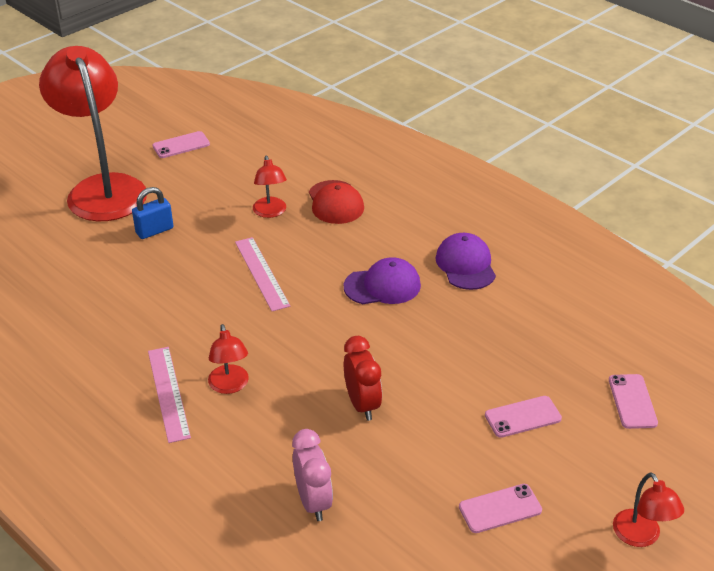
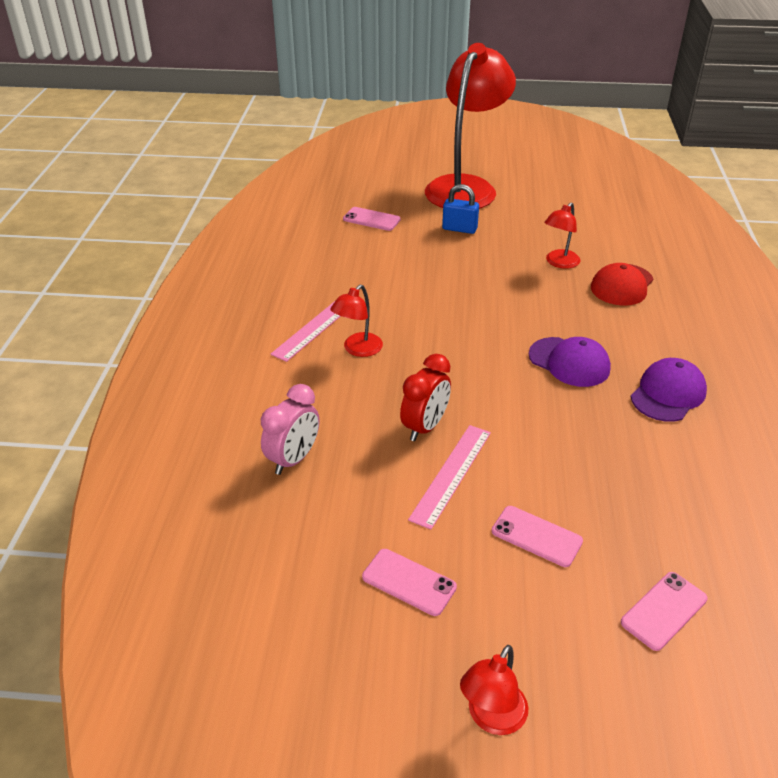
camera: 50 degrees right, 0 degrees up
pink phone [153,131,210,158] -> pink phone moved to [343,207,401,231]
pink ruler [235,237,290,311] -> pink ruler moved to [408,425,491,529]

